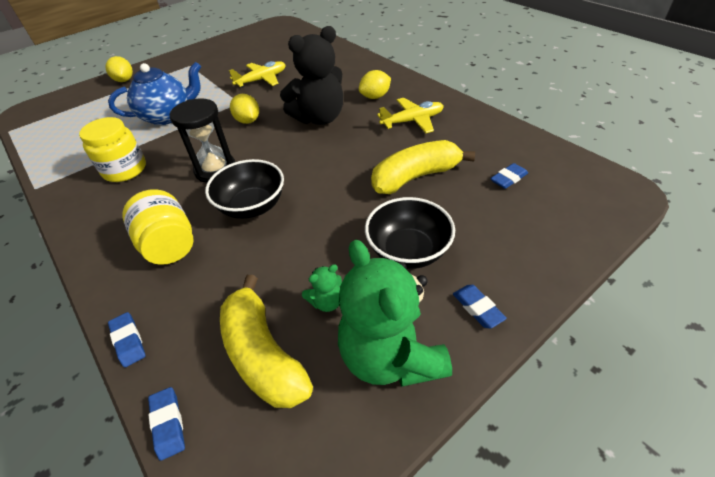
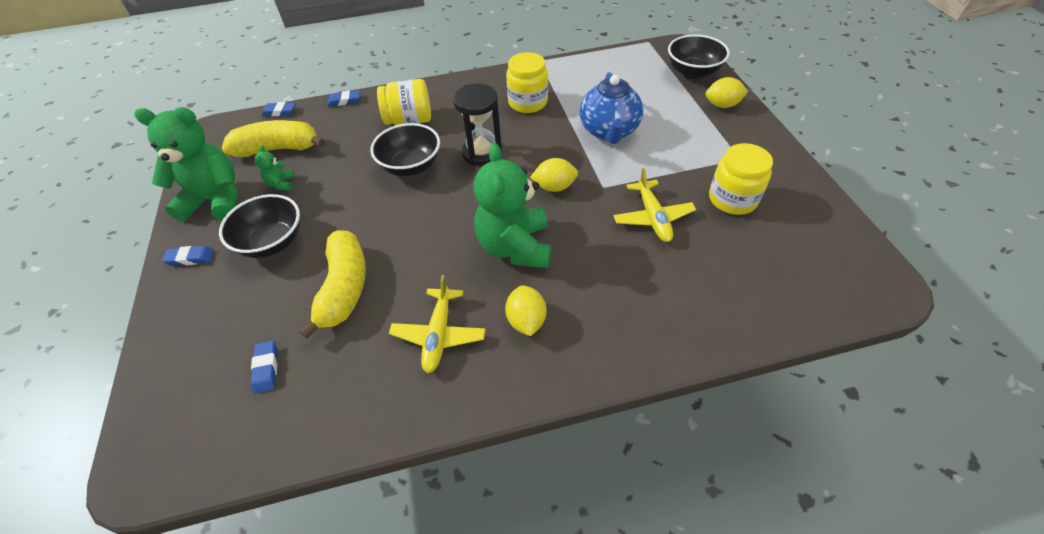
camera: 115 degrees right, 5 degrees up
black teddy bear [280,26,343,125] -> green teddy bear [473,143,551,268]
none -> black bowl [668,34,730,79]
none -> yellow jar [709,143,773,215]

